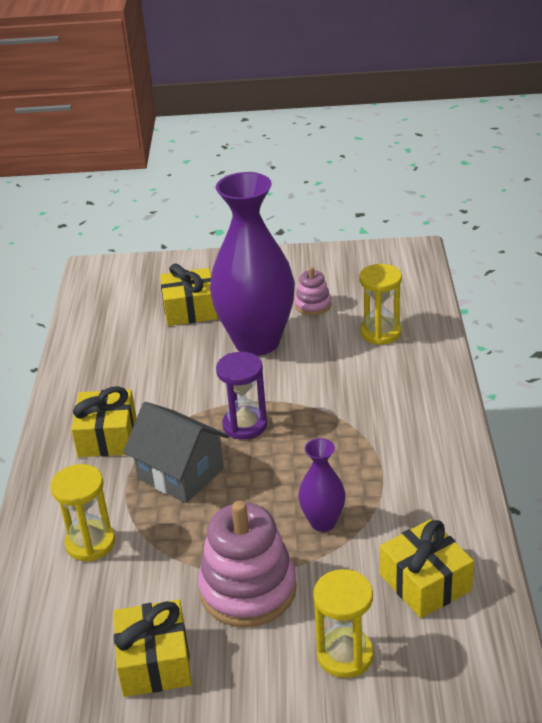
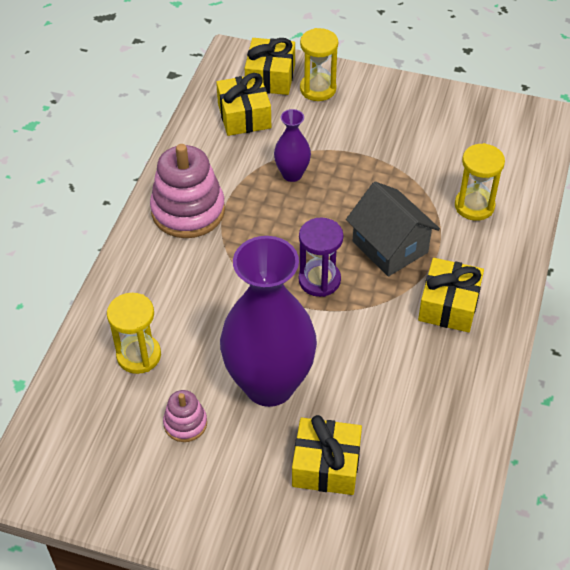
camera: 165 degrees left, 15 degrees up
yellow gift [113,599,192,697] -> yellow gift moved to [245,38,295,95]
pink stacking toy [198,501,297,627] -> pink stacking toy moved to [150,144,225,238]

